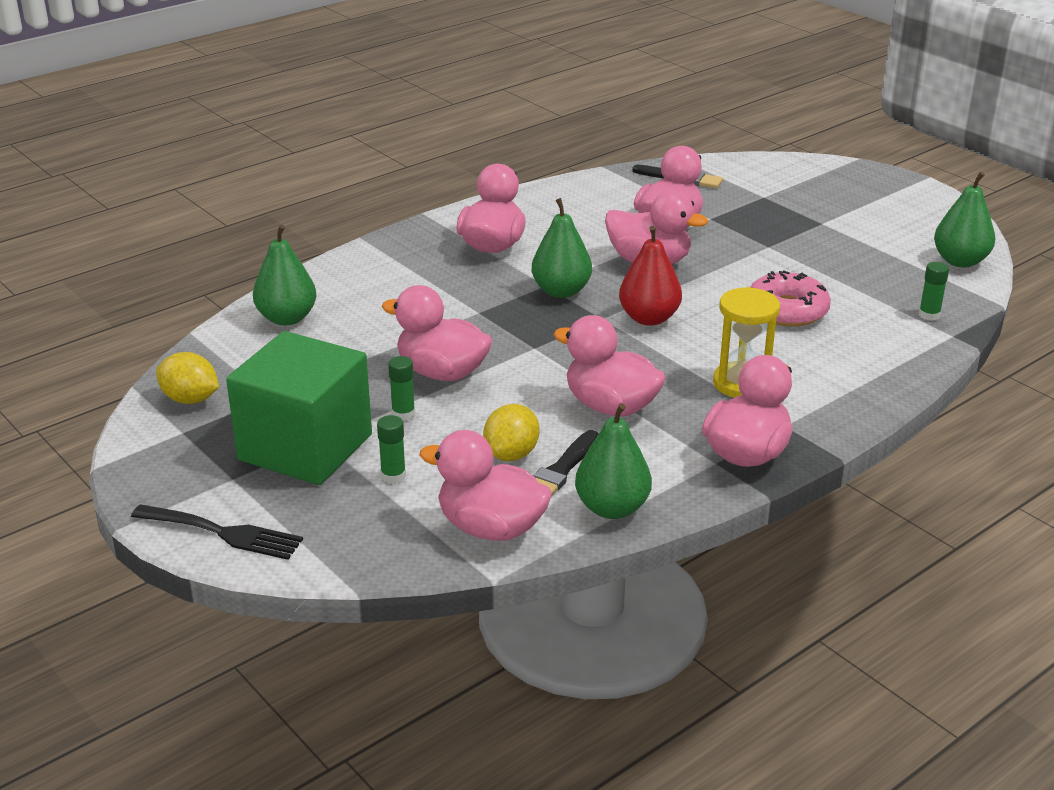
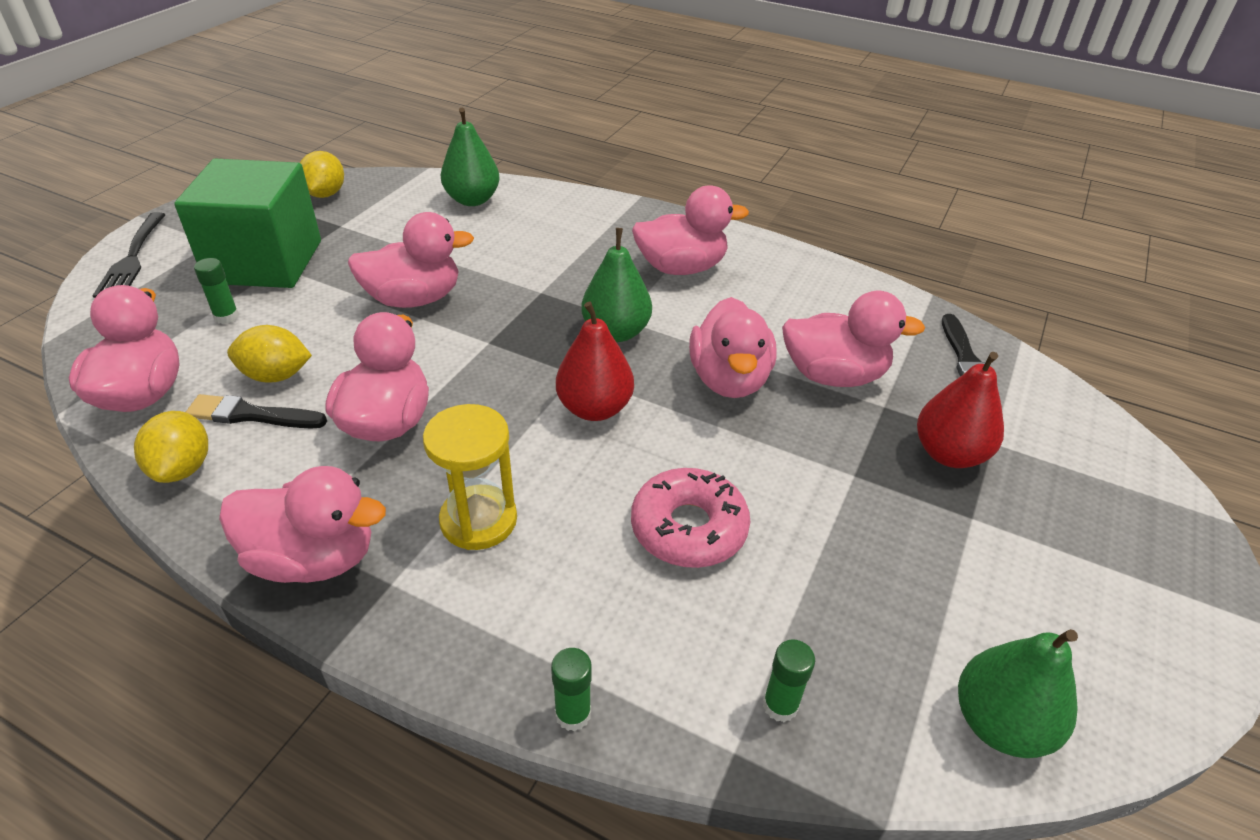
camera: 65 degrees right, 10 degrees up
pink duck [382,285,492,381] -> pink duck turned 75 degrees clockwise [348,212,474,308]
green glue stick [388,356,415,421] -> green glue stick moved to [551,648,592,731]
green pear [575,403,652,519] -> yellow lemon [134,411,208,483]
none -> red pear [917,352,1004,468]

